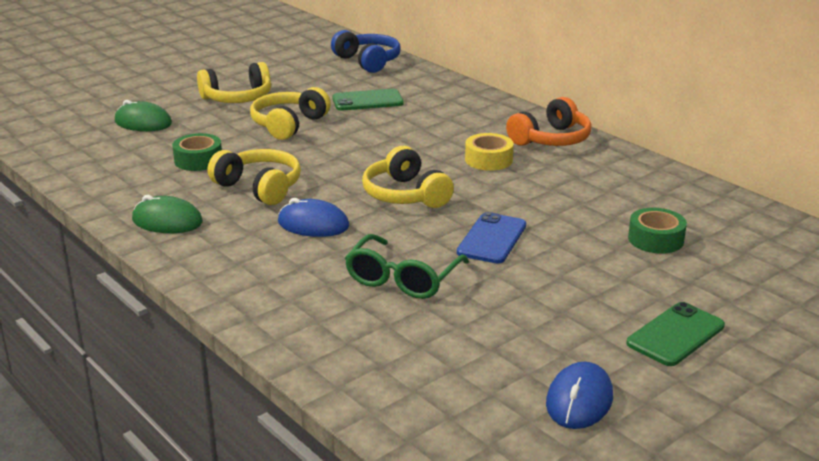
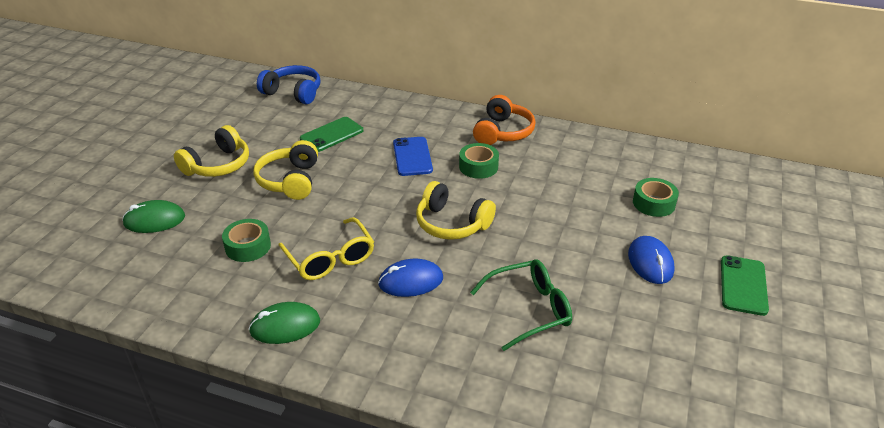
camera: 30 degrees left, 10 degrees up
yellow headphones [208,149,301,205] -> yellow glasses [278,217,374,280]
green glasses [345,234,469,299] -> green glasses turned 105 degrees counterclockwise [470,259,572,351]
blue phone [457,212,526,264] -> blue phone moved to [393,137,433,176]
yellow tape [465,133,514,171] -> green tape [459,143,499,179]
blue mouse [546,362,613,429] -> blue mouse moved to [628,236,675,284]

